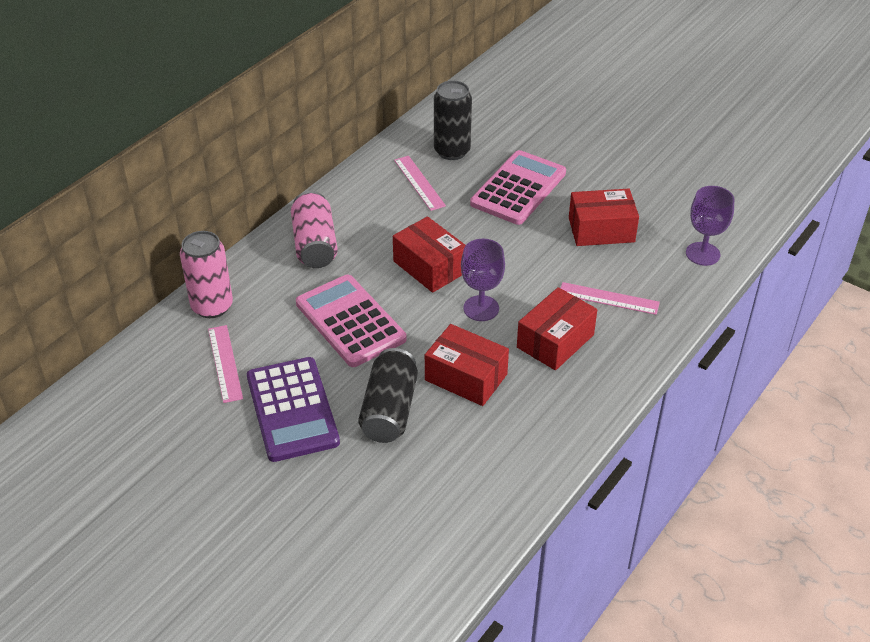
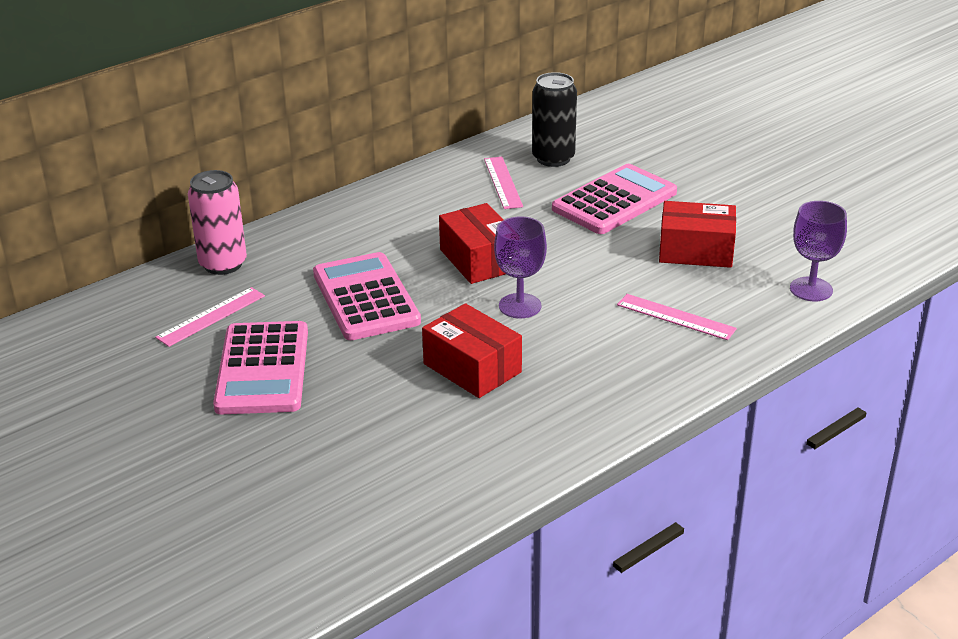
camera: 15 degrees right, 10 degrees down
pink ruler [208,325,243,403] -> pink ruler turned 45 degrees clockwise [155,287,265,347]
purple calculator [247,357,340,462] -> pink calculator [213,321,308,414]
pink can [291,191,338,268] -> none
black can [358,348,418,443] -> none
red box [517,287,597,370] -> none

